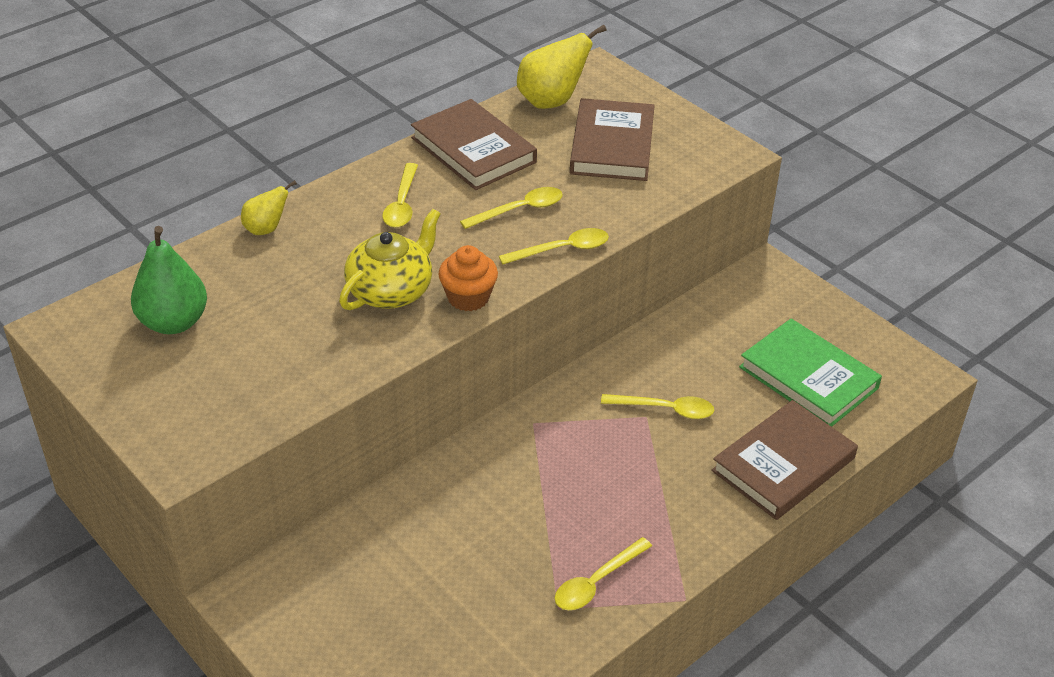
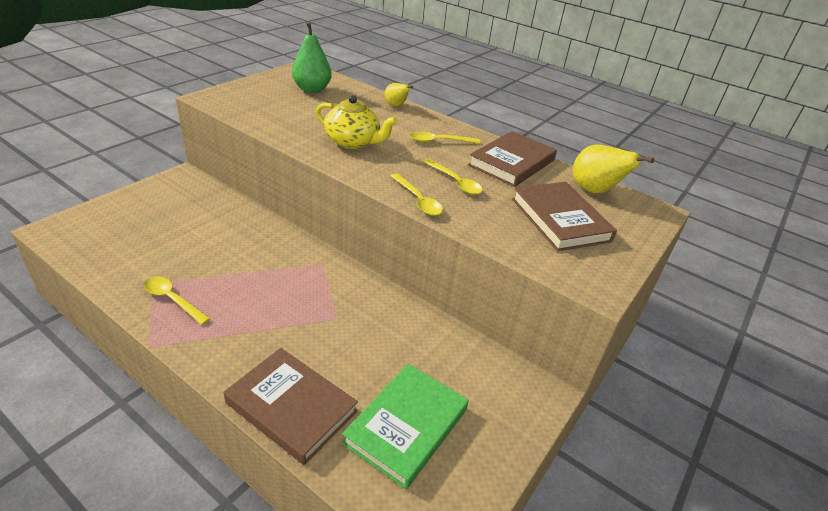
camera: 75 degrees right, 5 degrees down
orange cupcake [438,245,498,311] -> none
brown book [570,98,655,181] -> brown book turned 75 degrees clockwise [512,182,617,251]
yellow spoon [601,394,714,419] -> none

